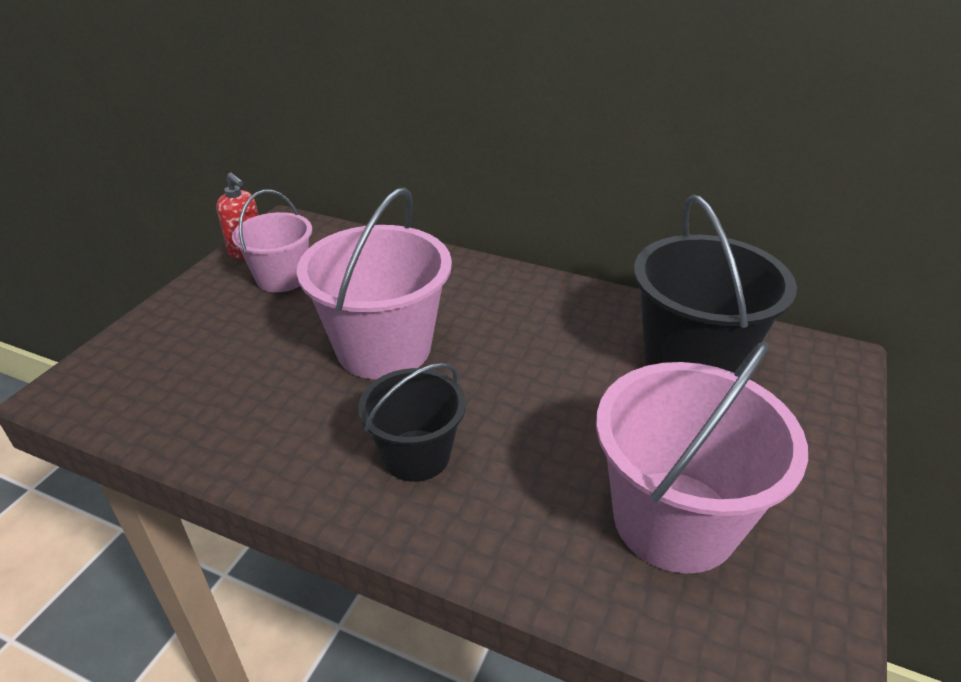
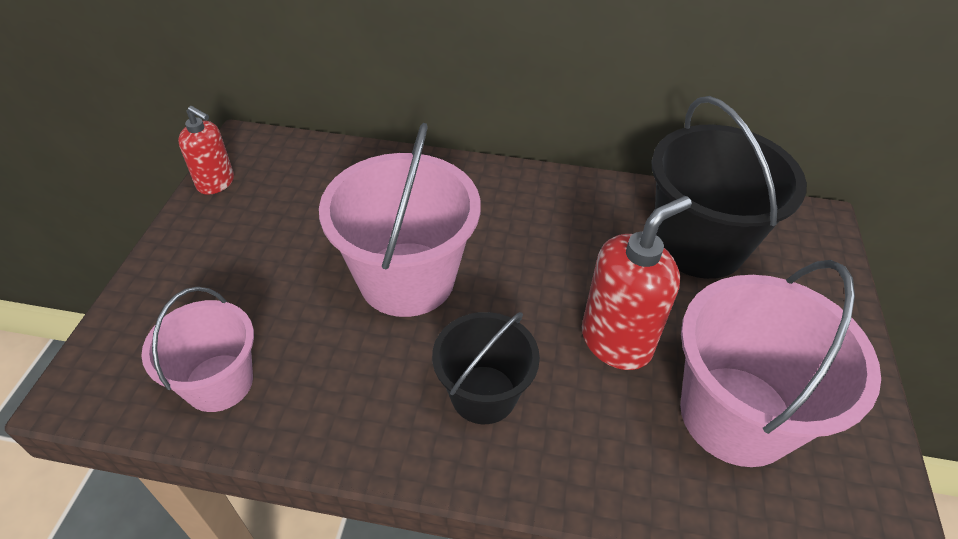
camera: 15 degrees left, 10 degrees up
pink bucket [232,190,312,292] -> pink bucket moved to [141,287,254,412]
none -> red soap dispenser [582,196,692,370]

